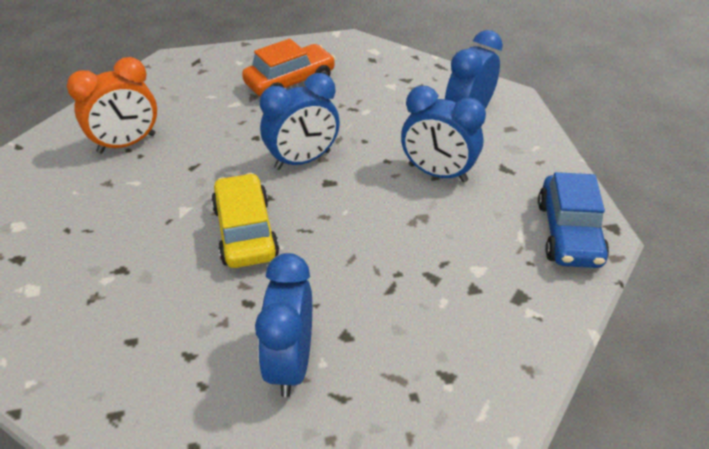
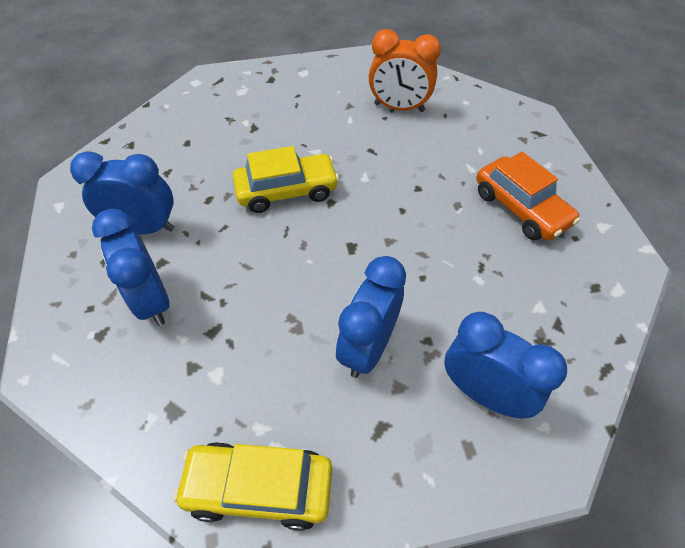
camera: 90 degrees right, 10 degrees up
orange clock [67,57,157,154] -> orange clock turned 45 degrees counterclockwise [369,29,441,112]
blue clock [260,73,340,170] -> blue clock moved to [92,209,170,326]
blue car [538,172,609,268] -> yellow car [173,442,332,531]

